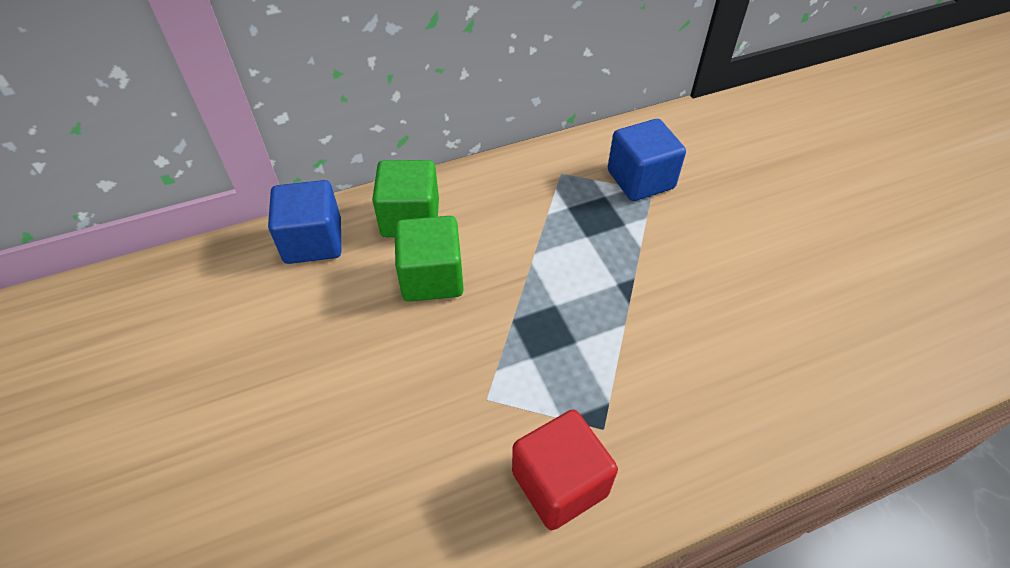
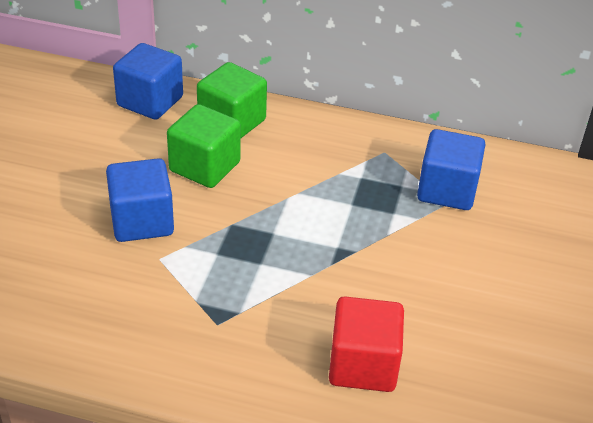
camera: 35 degrees right, 10 degrees down
red cube [512,410,618,530] -> red cube moved to [329,296,404,392]
none -> blue cube [106,158,174,242]

